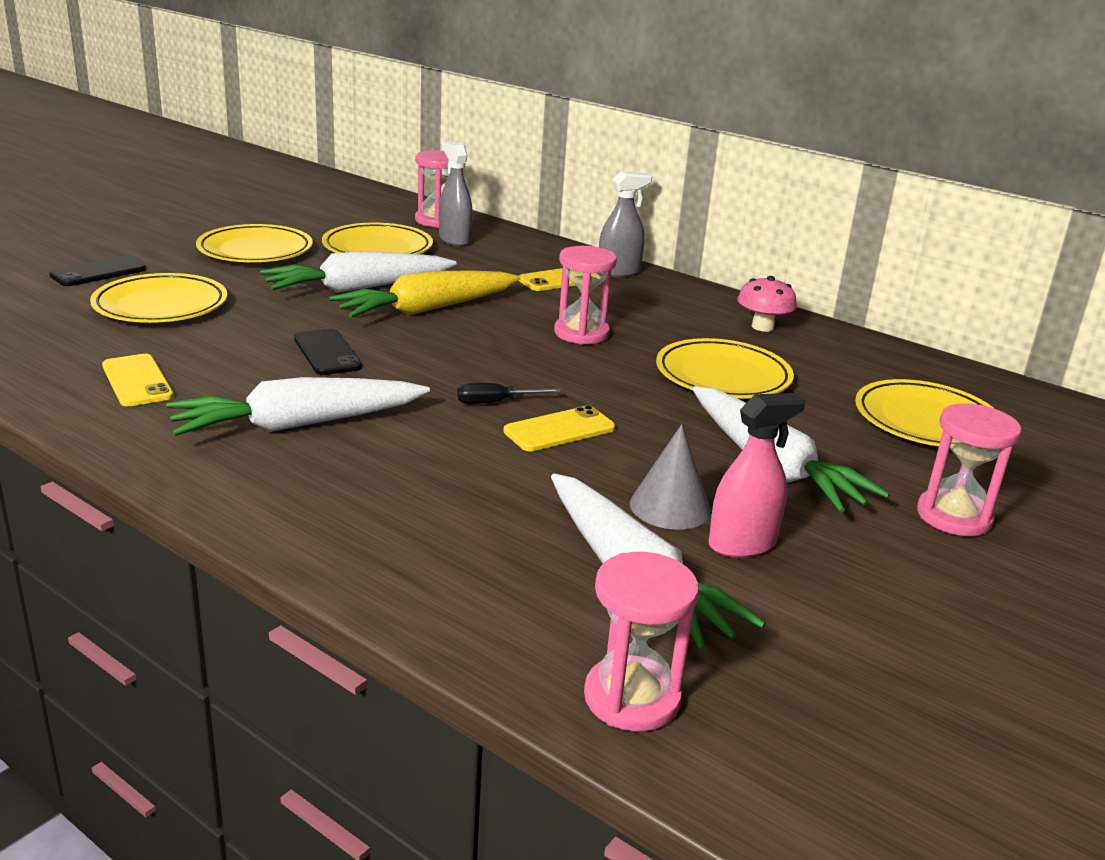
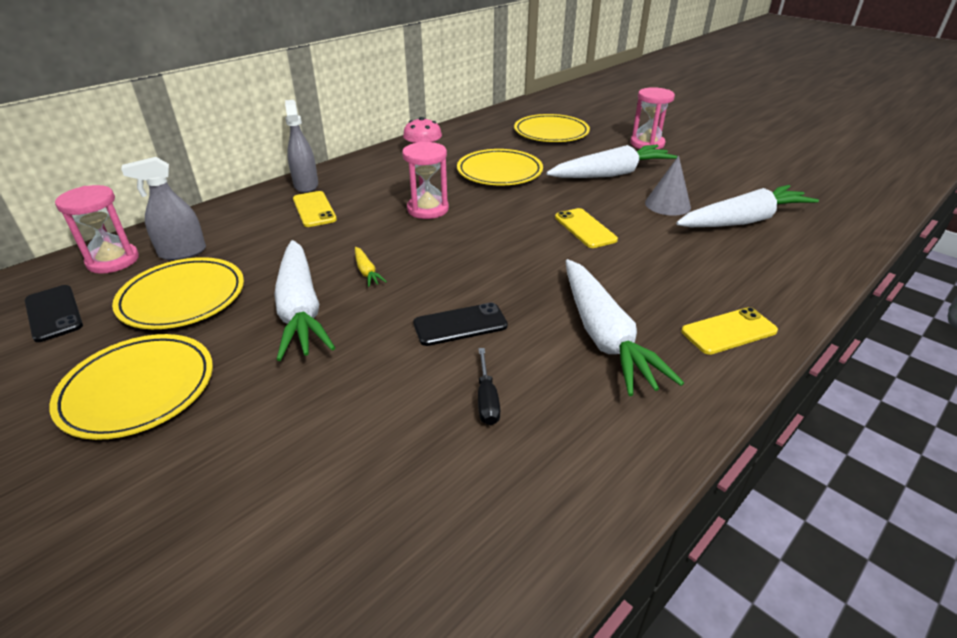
camera: 80 degrees left, 10 degrees up
black phone [49,256,146,286] -> black phone moved to [25,285,83,342]
yellow plate [90,273,227,323] -> none
yellow phone [102,354,174,406] -> yellow phone moved to [681,307,778,355]
yellow carrot [329,270,521,318] -> yellow carrot [355,247,387,287], size x0.41
black screwdriver [457,383,561,404] -> black screwdriver moved to [478,348,500,425]
pink hourglass [584,552,699,731] -> none
pink spray bottle [709,393,806,558] -> none

